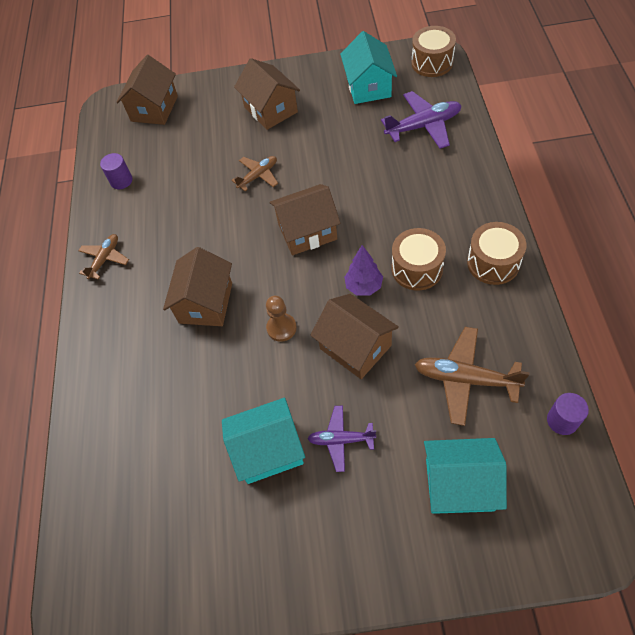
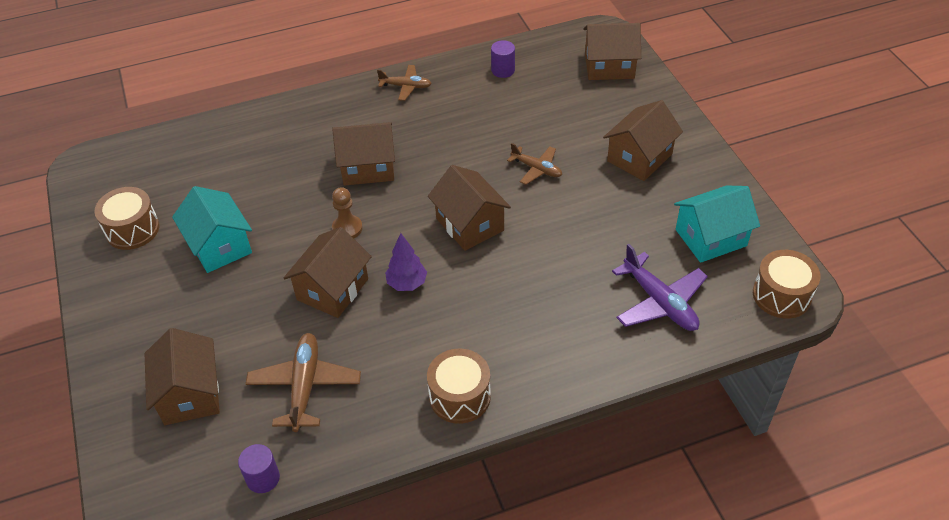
camera: 70 degrees right, 10 degrees down
purple plane [307,406,376,472] -> none
brown drum [392,228,446,290] -> brown drum moved to [94,187,159,250]
turquoise house [424,438,507,514] -> brown house [145,328,220,425]

